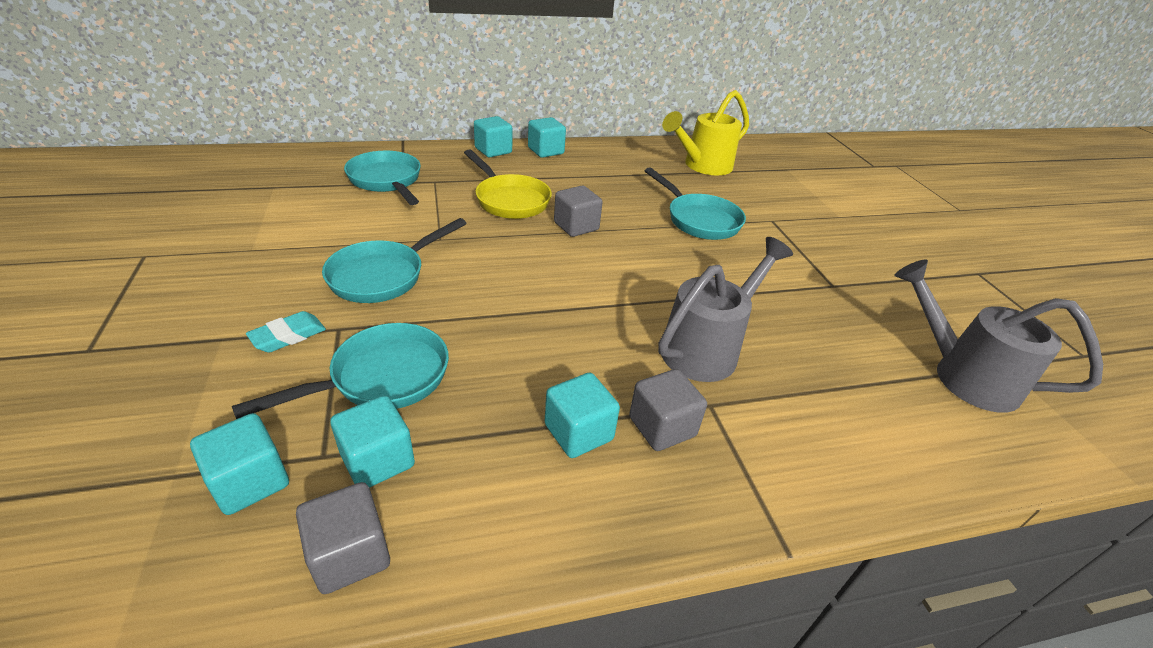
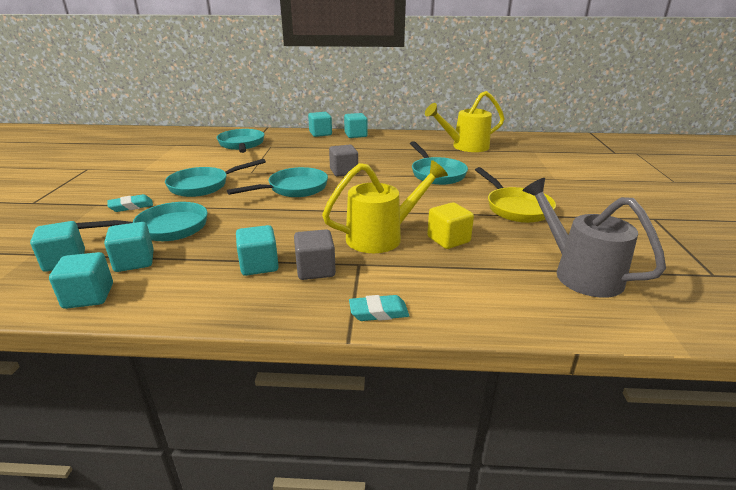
camera: 20 degrees right, 10 degrees down
grey cube [296,482,390,594] -> turquoise cube [49,252,113,309]
yellow pan [464,149,552,219] -> yellow pan moved to [475,167,556,223]
grey watering can [658,237,793,382] -> yellow watering can [322,160,448,253]
none -> turquoise pan [227,167,328,197]
none -> turquoise eraser [349,295,409,321]
none -> yellow cube [427,202,474,249]

